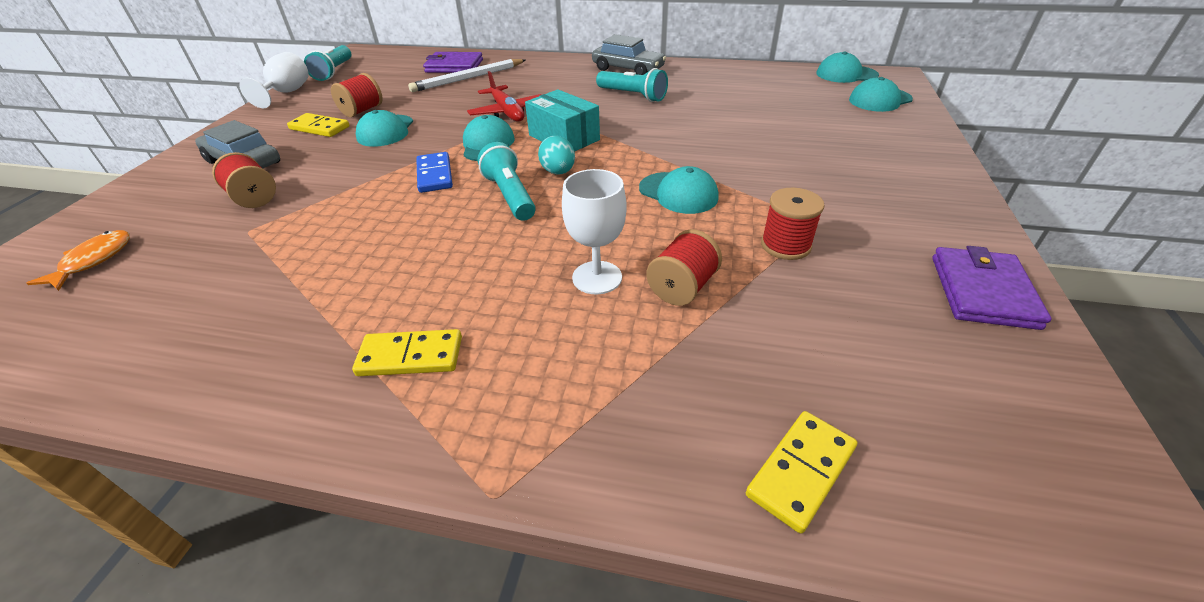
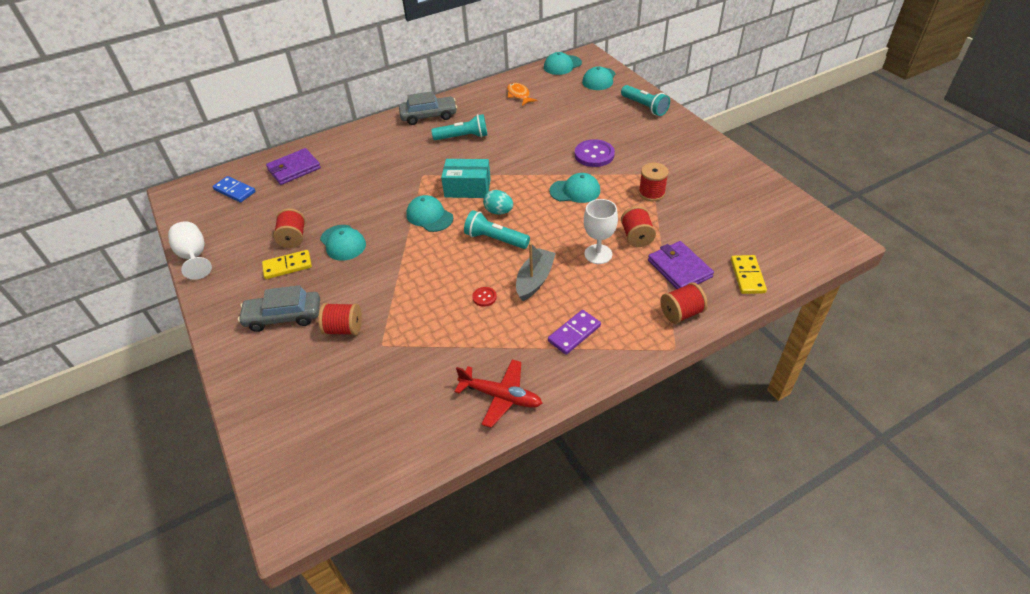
camera: 40 degrees left, 5 degrees up
orange fish [27,230,130,291] -> orange fish moved to [507,83,538,106]
turquoise flashlight [304,45,351,81] -> turquoise flashlight moved to [621,85,670,116]
yellow domino [352,329,462,376] -> purple domino [548,310,601,355]
white pencil [408,59,525,92] -> none
blue domino [416,152,453,193] -> blue domino moved to [213,176,256,202]
red plane [467,71,541,122] -> red plane moved to [454,359,542,428]
purple wallet [932,246,1051,330] -> purple wallet moved to [648,241,714,289]
none -> red button [472,287,497,307]
none -> grey boat [516,243,556,301]
none -> purple button [575,139,615,167]
none -> red spool [660,283,708,324]

